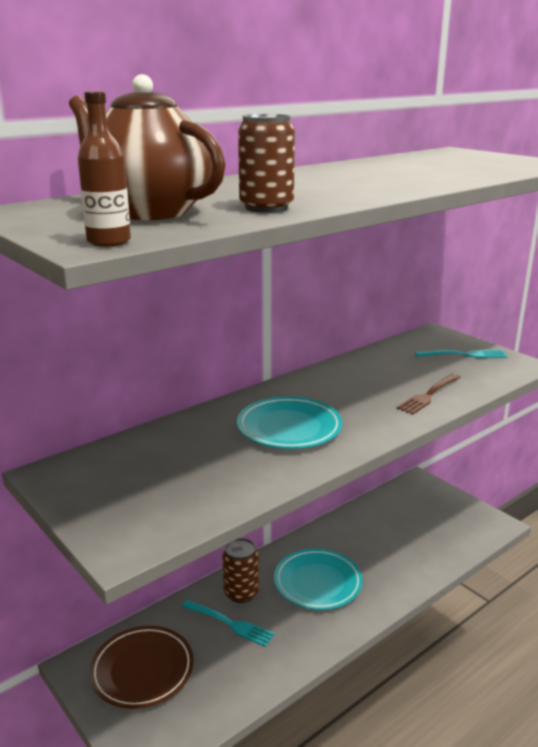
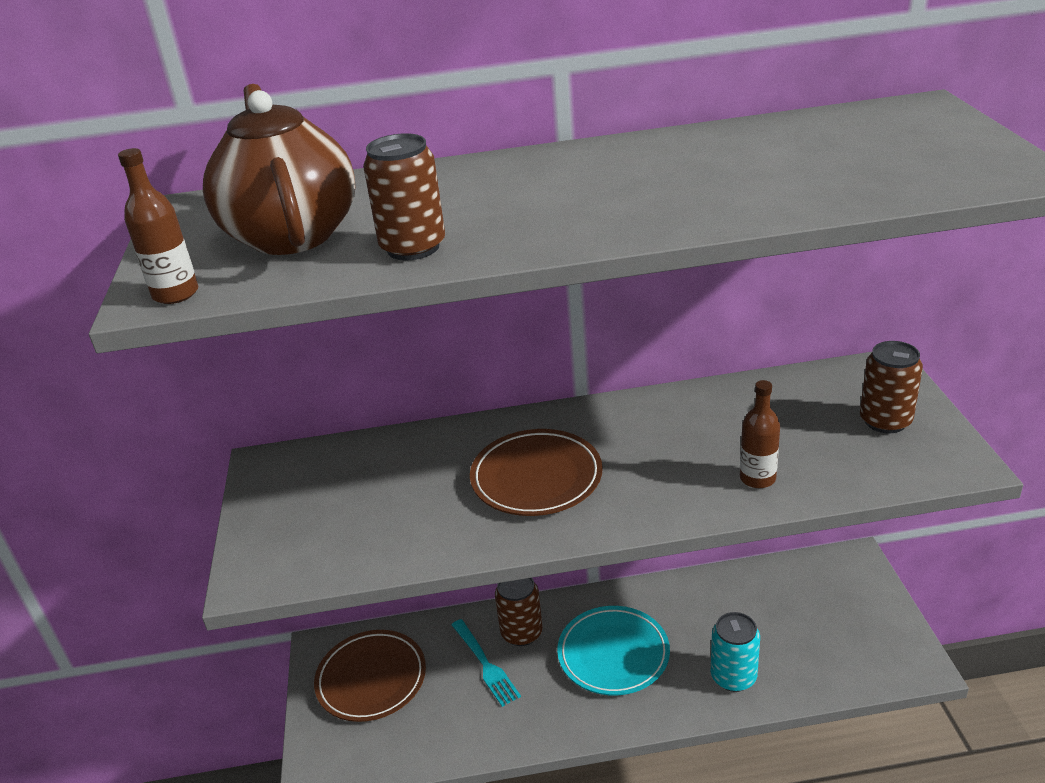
camera: 35 degrees right, 10 degrees up
turquoise plate [237,396,342,449] -> brown plate [470,429,603,516]
brown fork [397,374,461,414] -> brown bottle [740,380,780,488]
turquoise fork [415,350,507,358] -> brown can [860,341,923,433]
none -> turquoise can [711,612,760,692]

